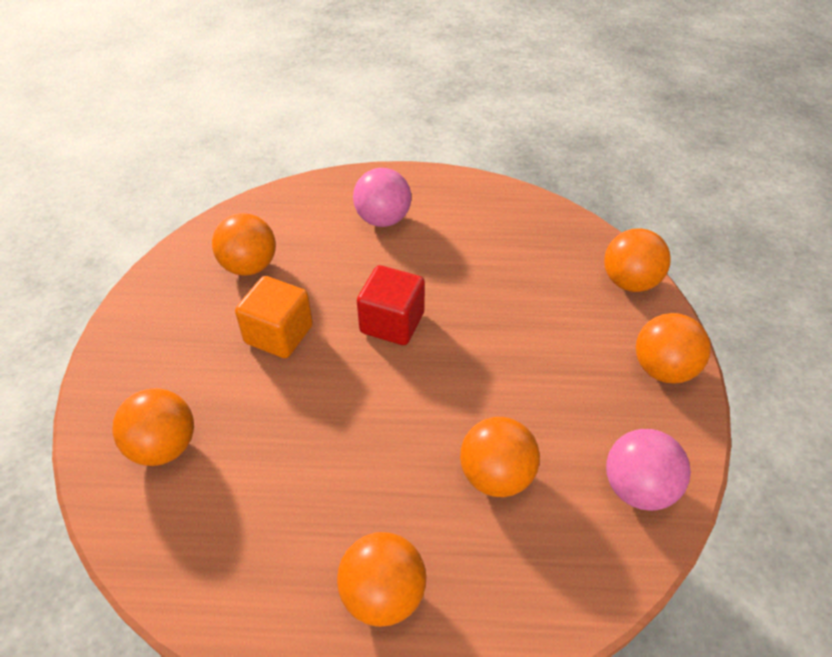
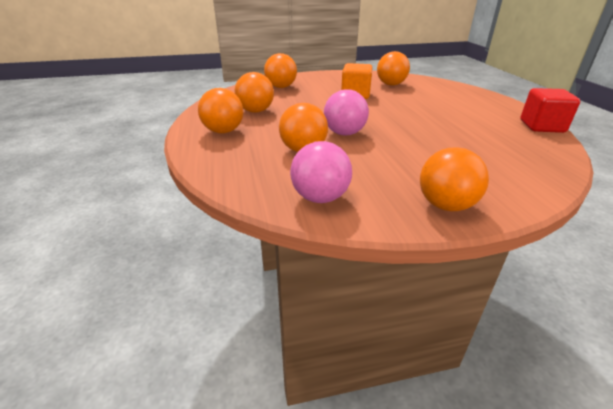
camera: 75 degrees right, 15 degrees down
pink ball [353,168,411,227] -> pink ball moved to [324,89,369,136]
red cube [357,265,425,345] -> red cube moved to [520,88,580,133]
orange ball [604,228,671,292] -> orange ball moved to [235,72,274,113]

